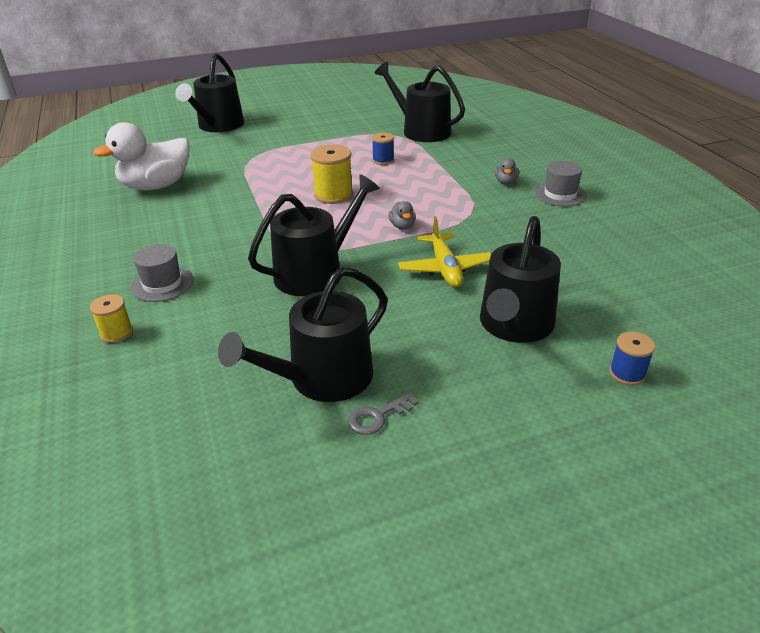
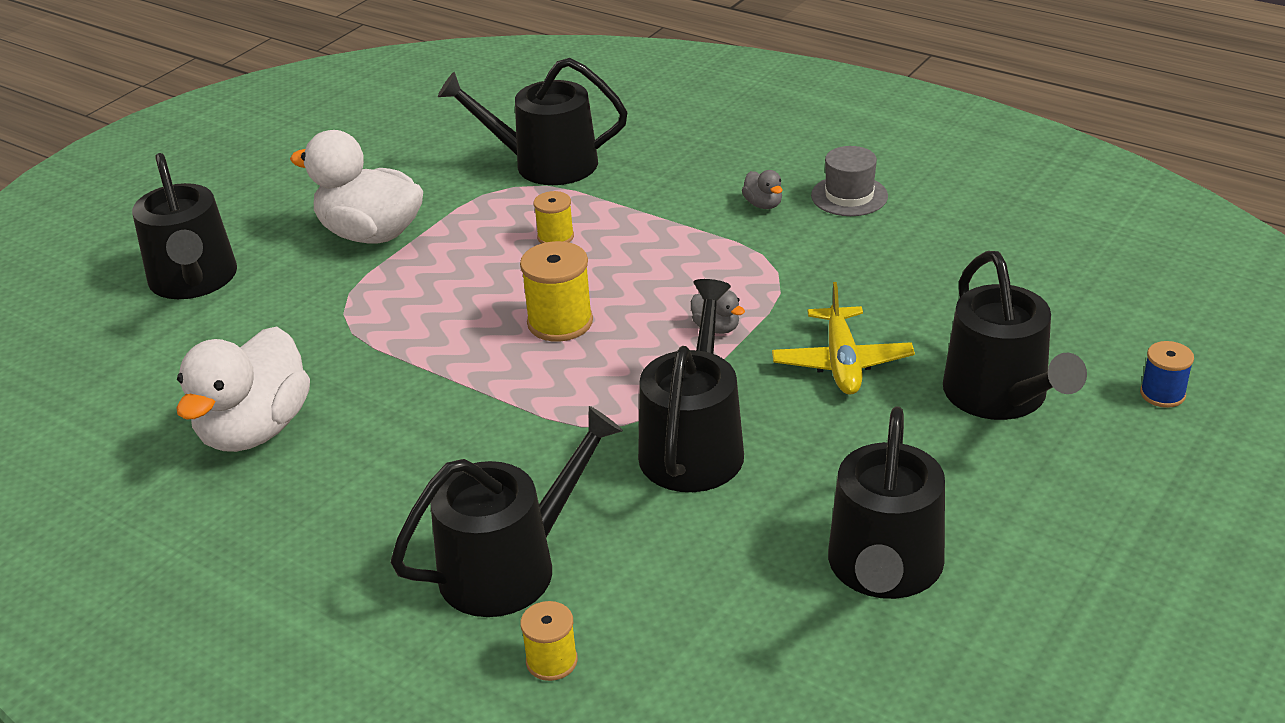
camera: 35 degrees left, 0 degrees up
grey hat [131,244,194,302] -> black watering can [390,406,623,617]
grey key [348,392,419,435] -> none
blue spool [372,133,394,165] -> yellow spool [533,191,574,244]
yellow plane [398,216,491,287] -> yellow plane turned 45 degrees clockwise [772,282,915,395]
none -> white duck [290,130,423,244]

